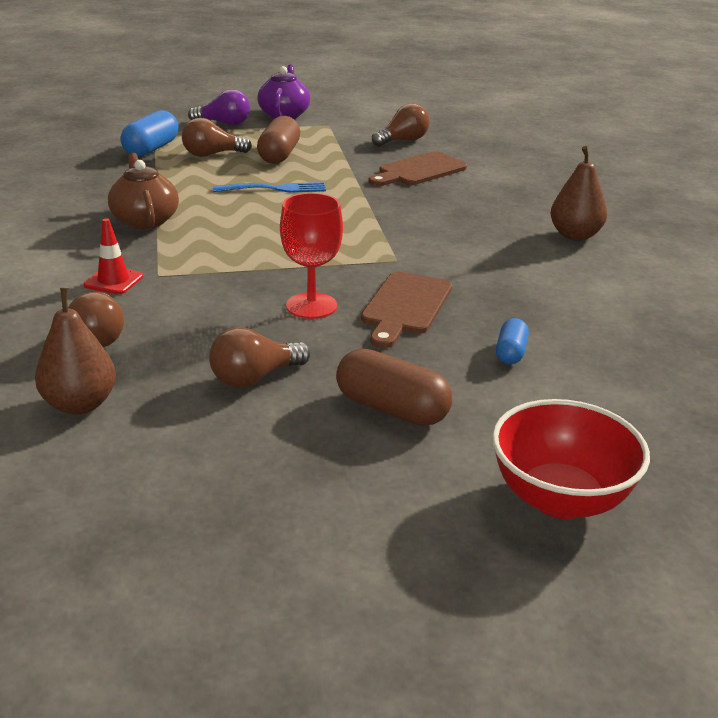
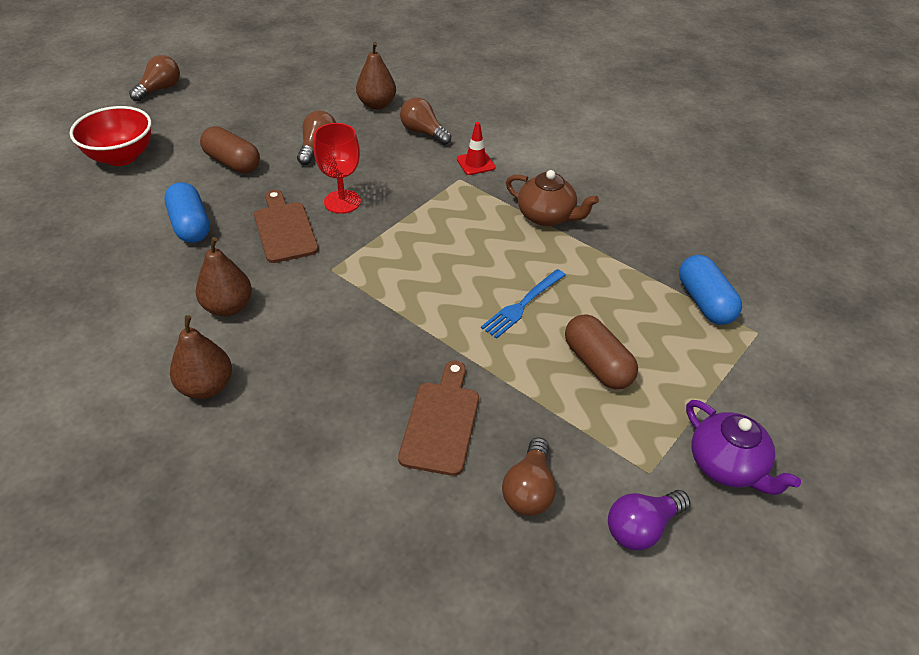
camera: 140 degrees right, 15 degrees up
brown light bulb [182,118,252,157] -> brown light bulb moved to [129,55,180,101]
purple light bulb [188,89,250,125] -> purple light bulb moved to [608,490,690,550]
brown capsule [336,349,452,426] -> brown capsule turned 45 degrees clockwise [200,126,260,173]
blue capsule [496,318,529,364] -> blue capsule [164,182,210,243], size x1.75
none -> brown pear [196,237,252,316]

